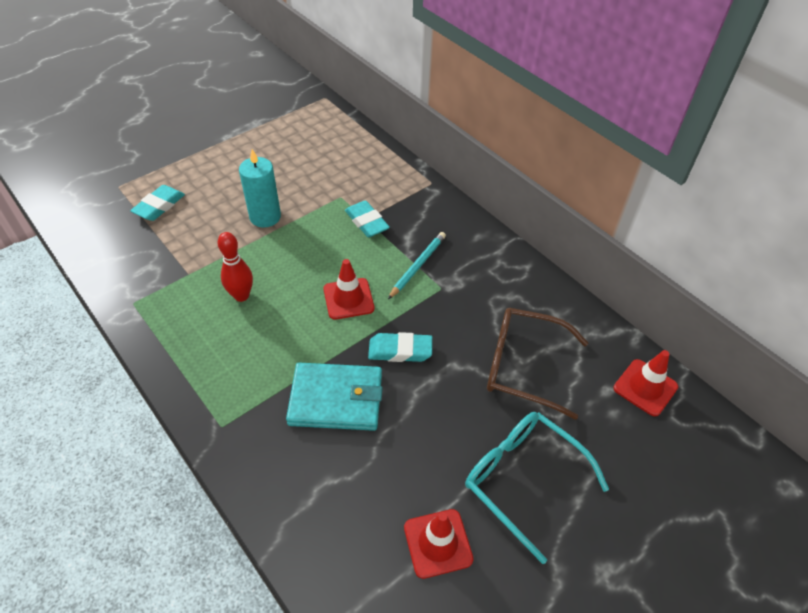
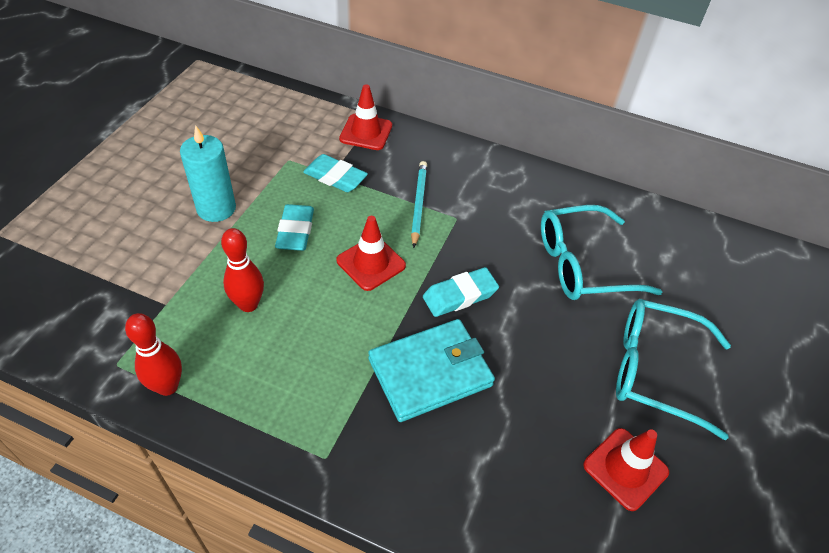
camera: 30 degrees left, 0 degrees up
turquoise eraser [130,185,185,221] -> turquoise eraser moved to [275,204,314,251]
brown glasses [487,308,588,420] -> turquoise glasses [541,205,662,300]
red traffic cone [614,350,678,416] -> red traffic cone moved to [339,84,392,150]
none -> red bowling pin [125,313,182,396]

